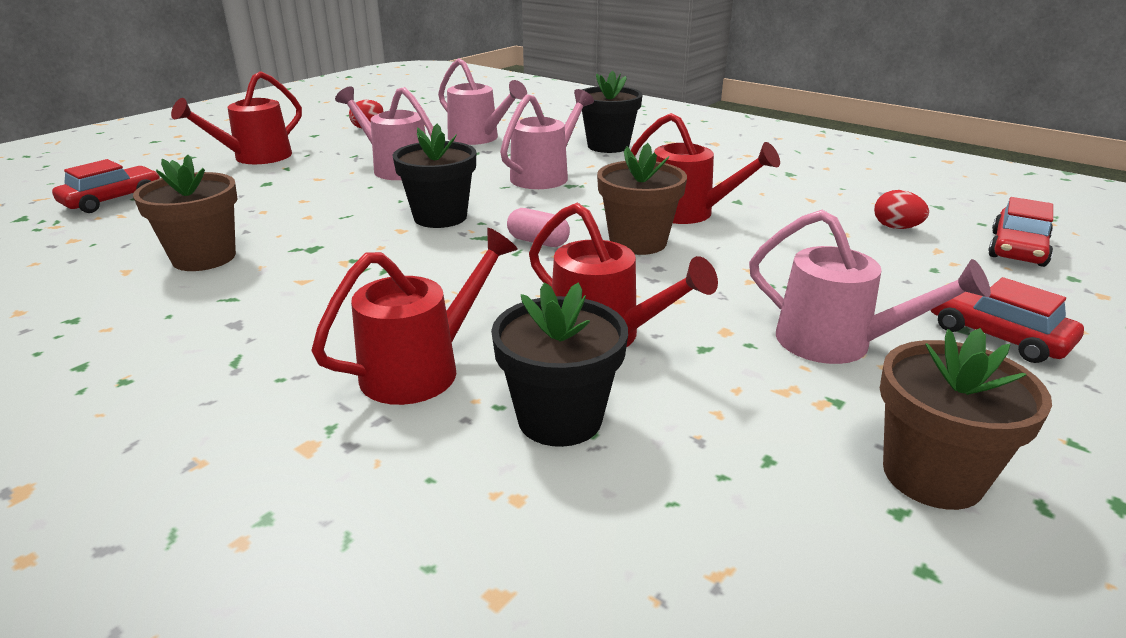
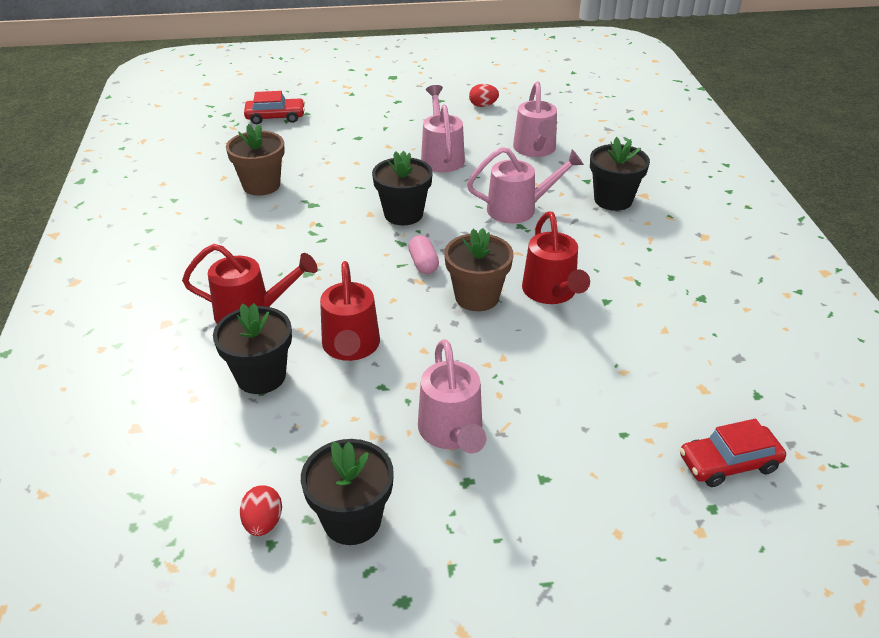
camera: 45 degrees right, 10 degrees up
red watering can [171,71,302,164] -> none
red egg [874,190,929,229] -> red egg moved to [240,485,282,536]
brown flower pot [880,328,1052,510] -> black flower pot [301,439,394,545]
red car [930,277,1084,363] -> none

